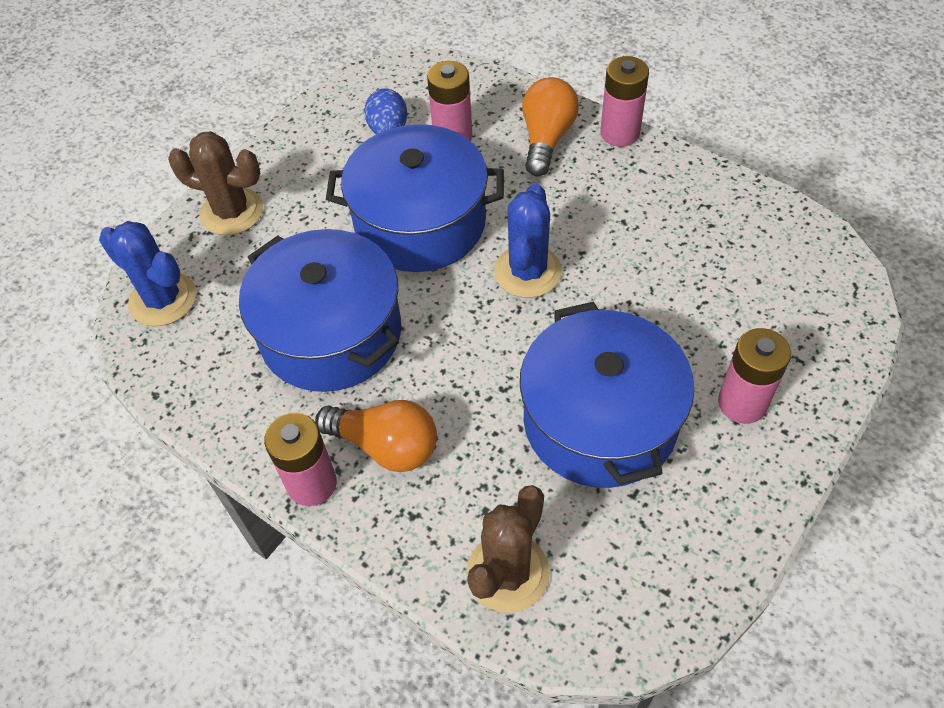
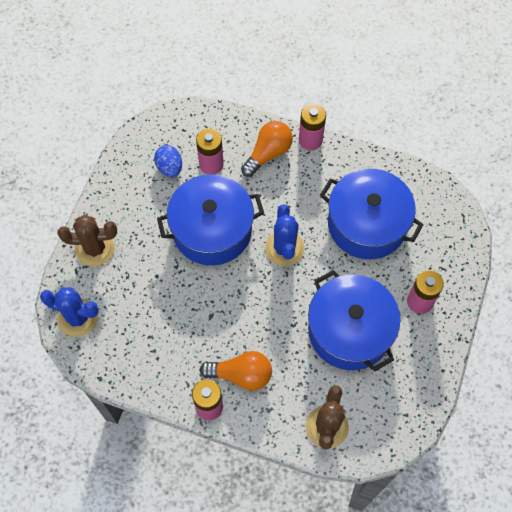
camera: 20 degrees left, 10 degrees up
blue pot [239,229,401,392] -> blue pot moved to [320,169,424,259]
orange light bulb [522,77,579,176] -> orange light bulb turned 45 degrees clockwise [241,121,293,177]

